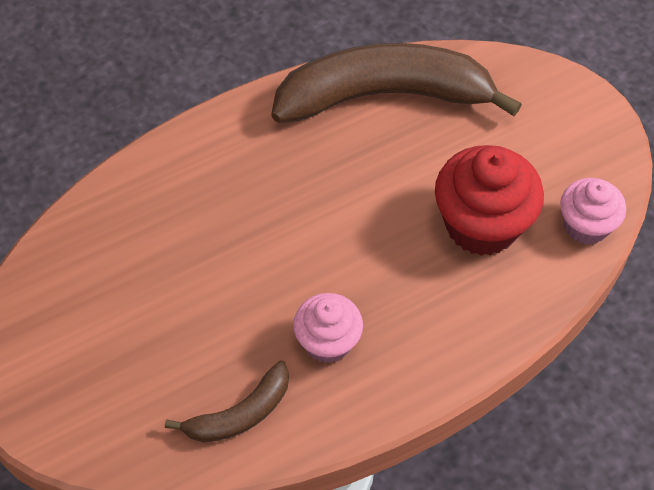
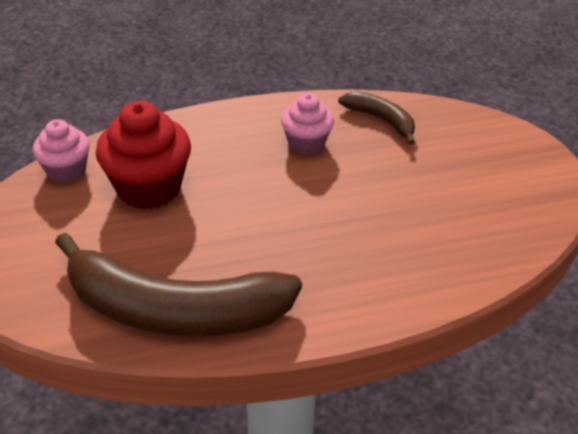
camera: 165 degrees left, 15 degrees down
brown banana [165,360,289,442] -> brown banana turned 60 degrees clockwise [338,91,415,145]

